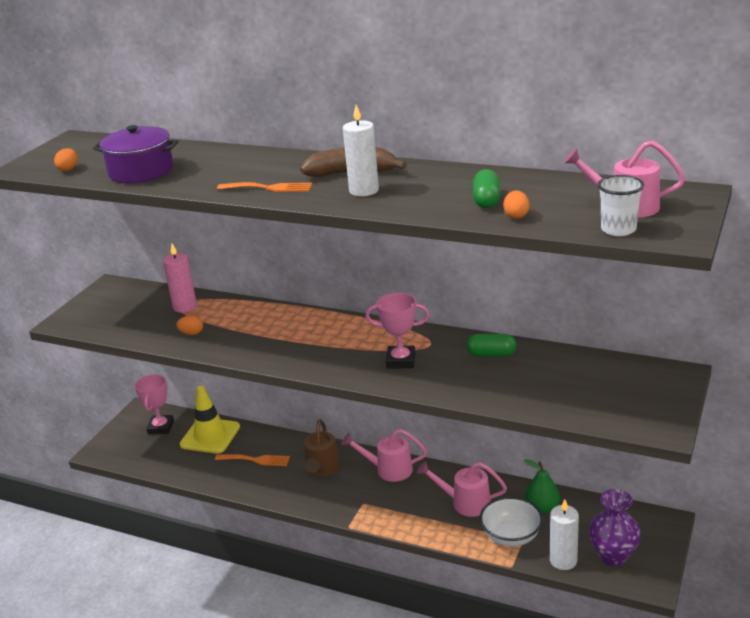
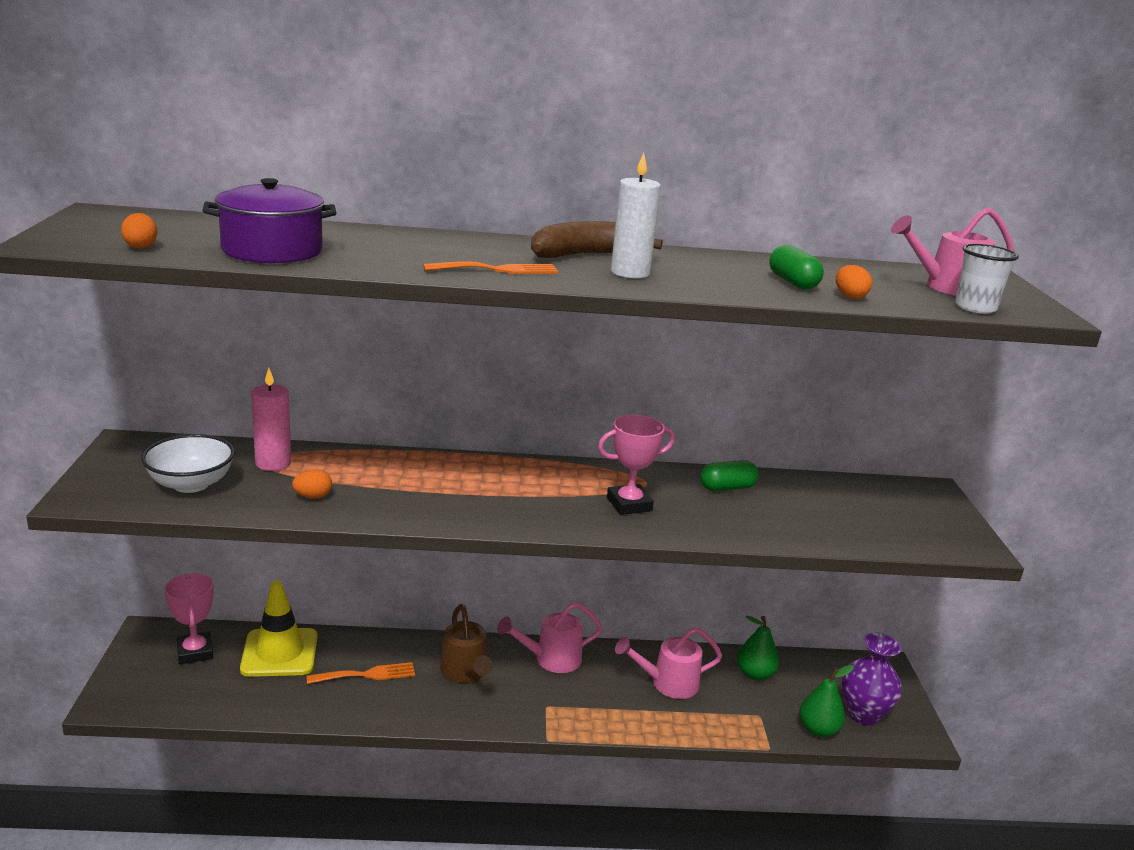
camera: 30 degrees left, 5 degrees down
white bowl [480,497,543,546] -> white bowl moved to [141,434,235,493]
white candle [550,499,579,570] -> green pear [799,665,854,737]

